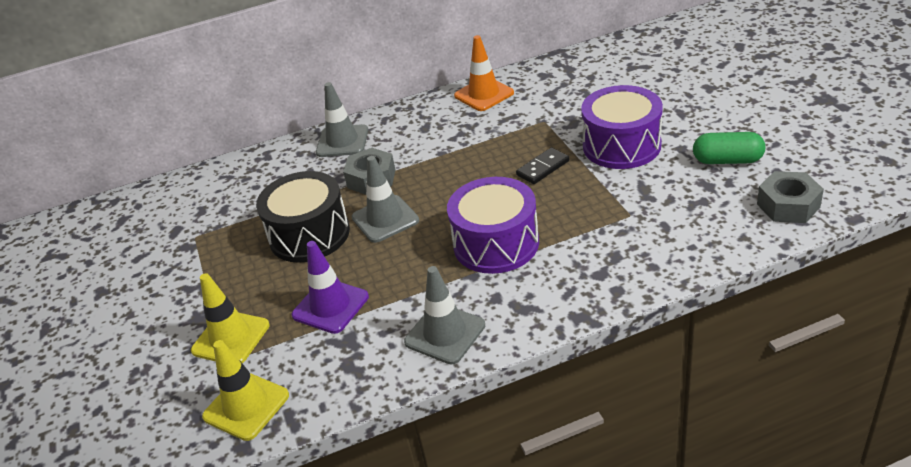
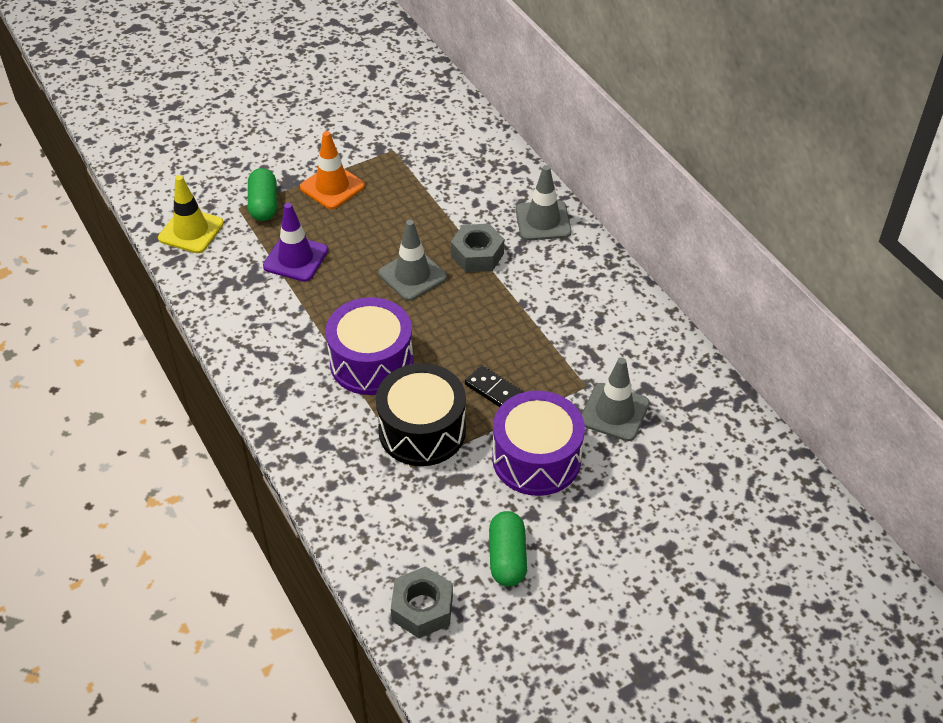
camera: 75 degrees right, 10 degrees up
yellow traffic cone [191,273,270,363] -> green capsule [248,168,277,221]
black drum [256,171,350,263] -> black drum moved to [376,363,466,466]
grey traffic cone [404,266,485,364] -> grey traffic cone moved to [581,357,650,441]
orange traffic cone [454,35,514,111] -> orange traffic cone moved to [300,131,365,209]

